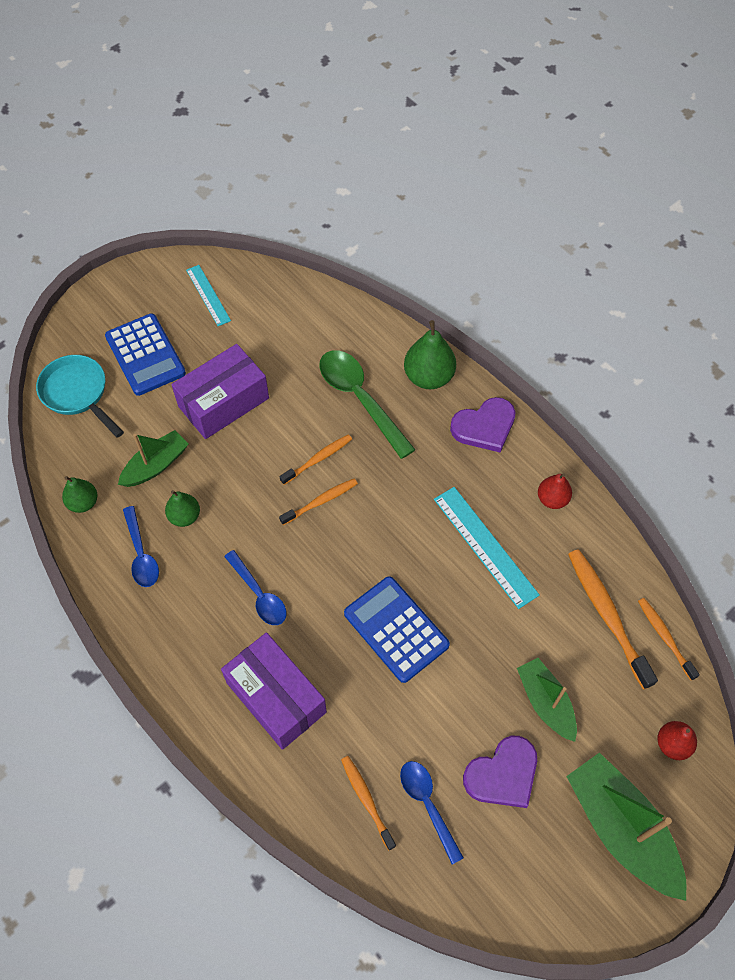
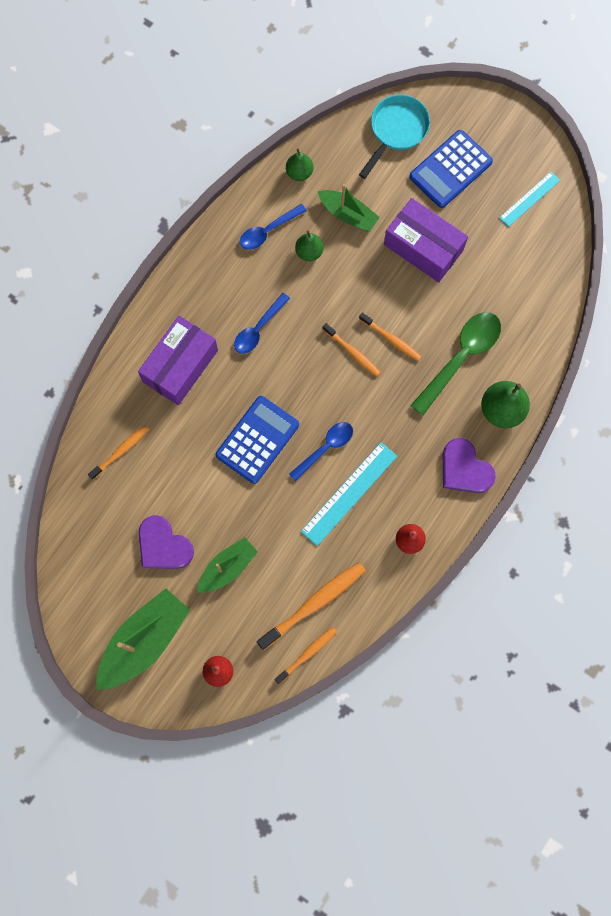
camera: 75 degrees right, 15 degrees up
blue spoon [400,761,464,864] -> blue spoon moved to [289,422,353,481]

